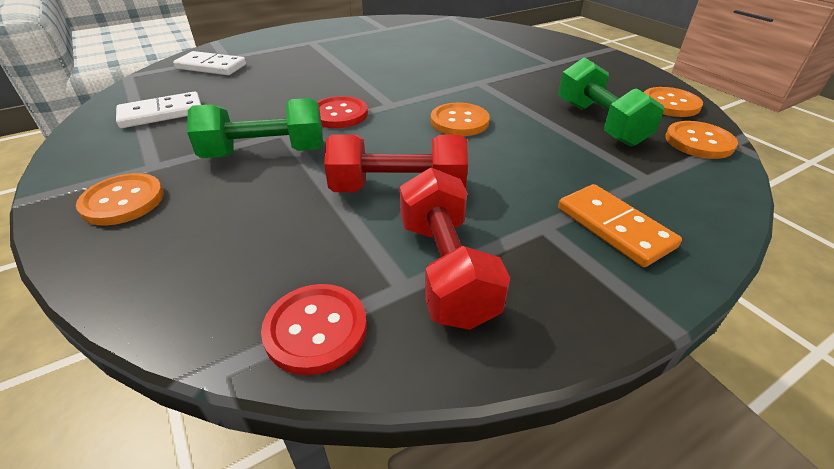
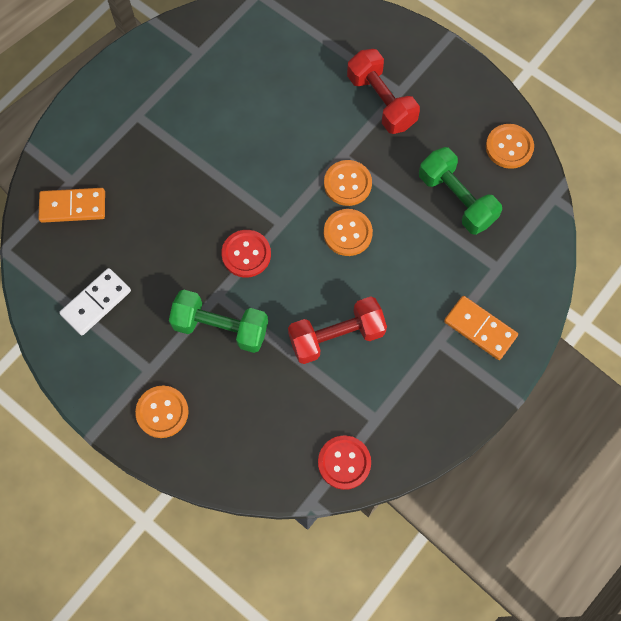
camera: 20 degrees left, 30 degrees up
white domino [173,51,246,75] -> orange domino [38,188,105,223]
green dumbbell [187,98,323,158] -> green dumbbell turned 45 degrees clockwise [169,290,268,353]
red dumbbell [400,168,510,330] -> red dumbbell moved to [347,49,420,134]
orange button [665,121,738,159] -> orange button moved to [324,160,372,206]

